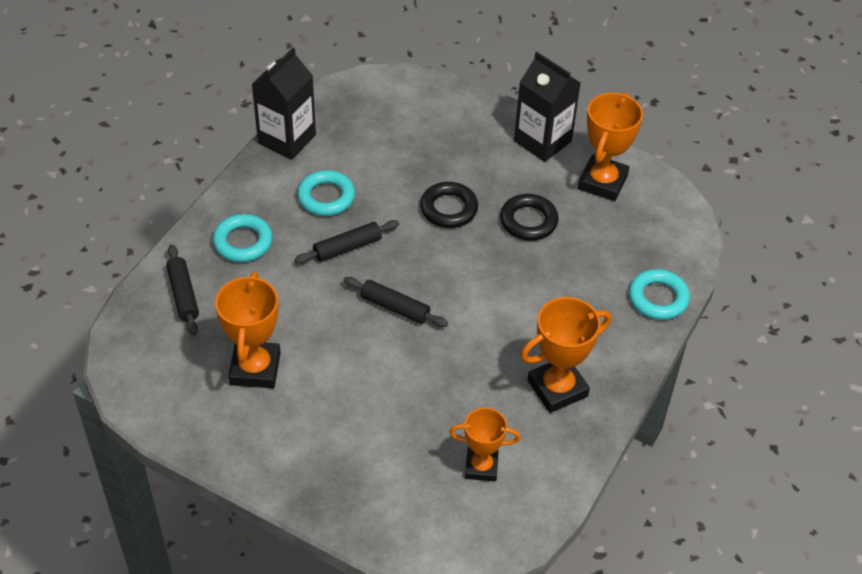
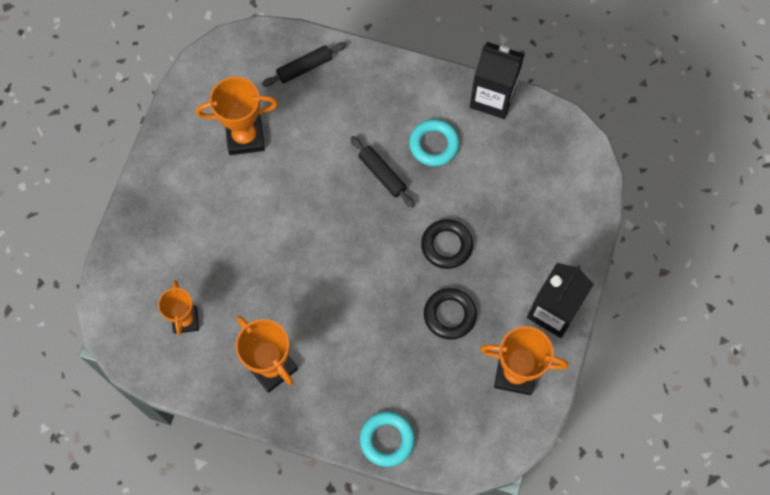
camera: 80 degrees right, 20 degrees up
turquoise ring [213,214,273,262] -> none
black rolling pin [343,277,448,327] -> none

